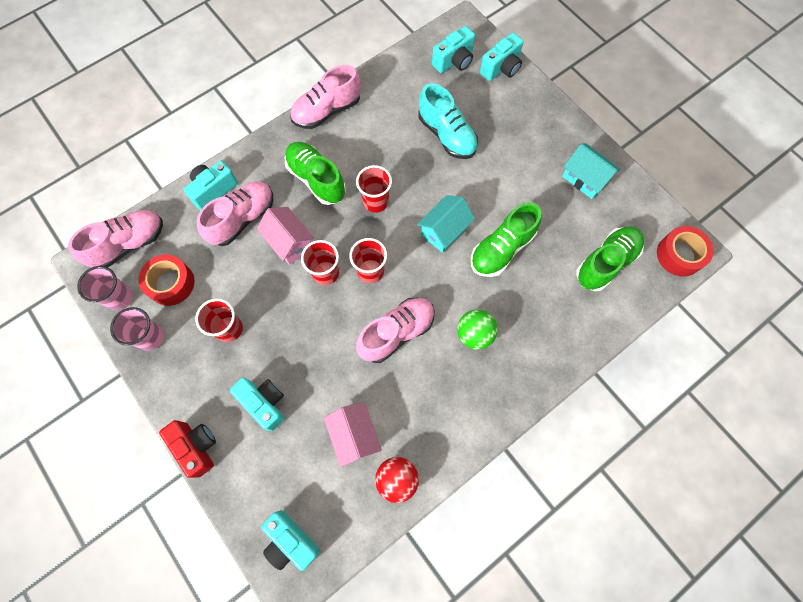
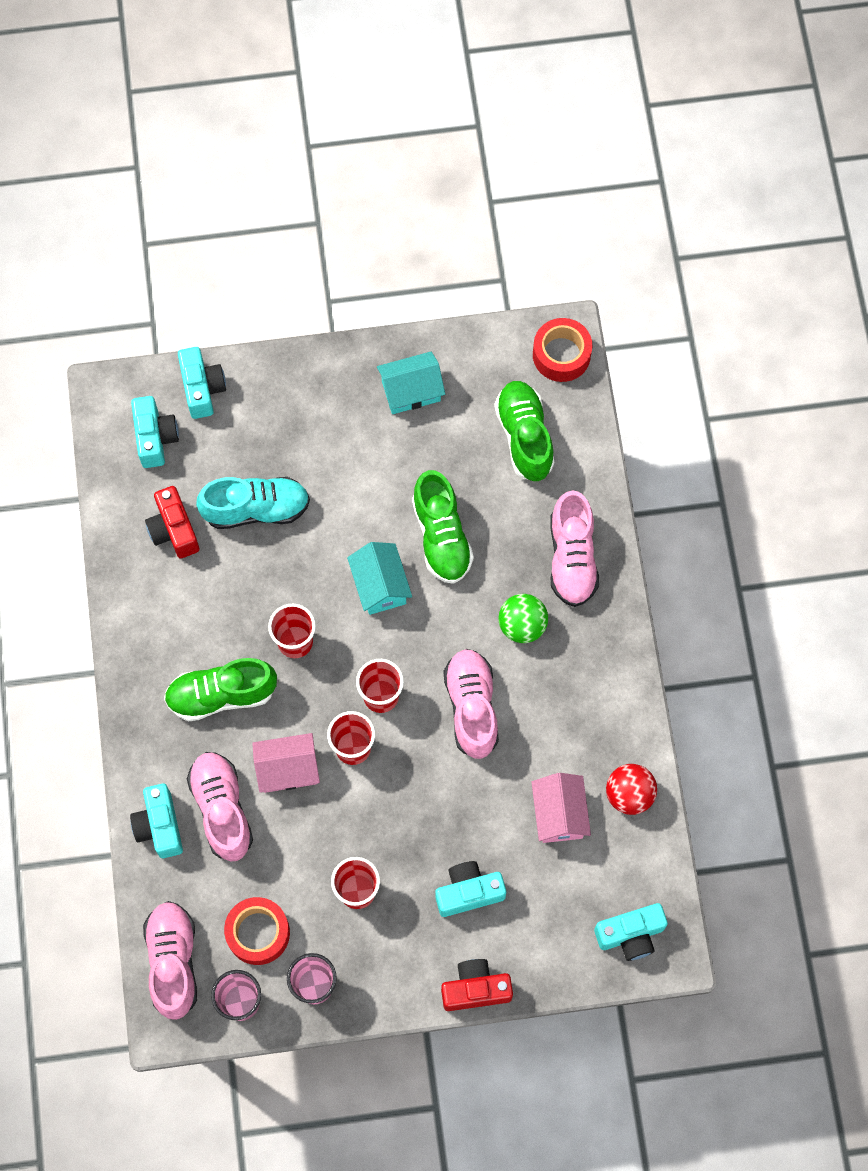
camera: 60 degrees left, 0 degrees up
pink shoe [290,65,361,129] -> pink shoe moved to [550,490,599,607]
pink house [324,402,382,467] -> pink house turned 75 degrees clockwise [531,773,591,843]
none -> red camera [145,486,200,559]

